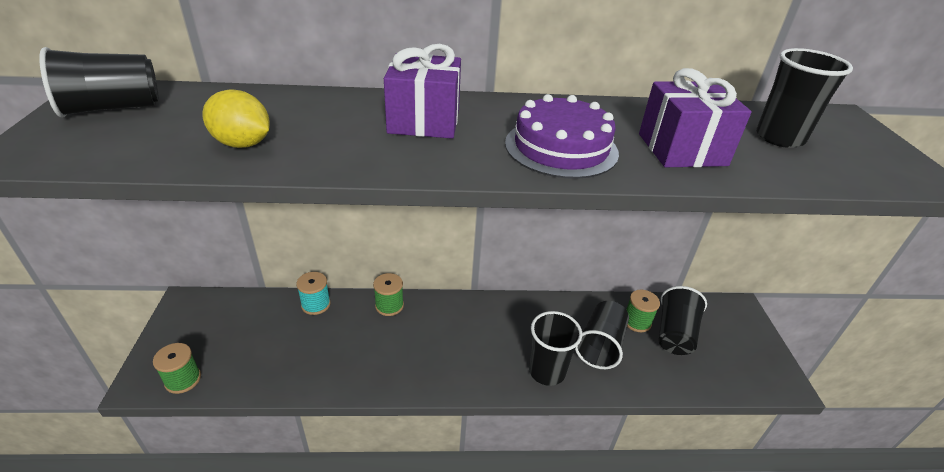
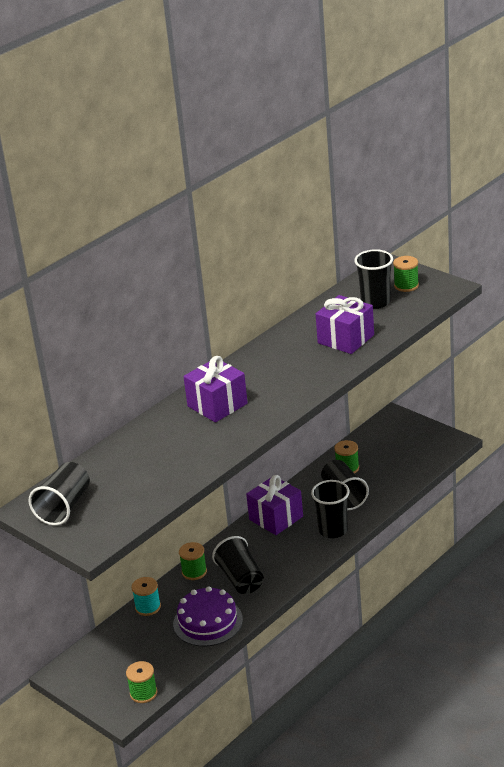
camera: 40 degrees left, 5 degrees down
yellow lemon [202,89,270,148] -> none
purple cake [505,94,619,179] -> purple cake moved to [173,586,243,647]
black cup [659,286,707,355] -> black cup moved to [212,536,264,594]
none -> purple gift [246,475,303,535]
none -> green spool [393,256,419,292]

